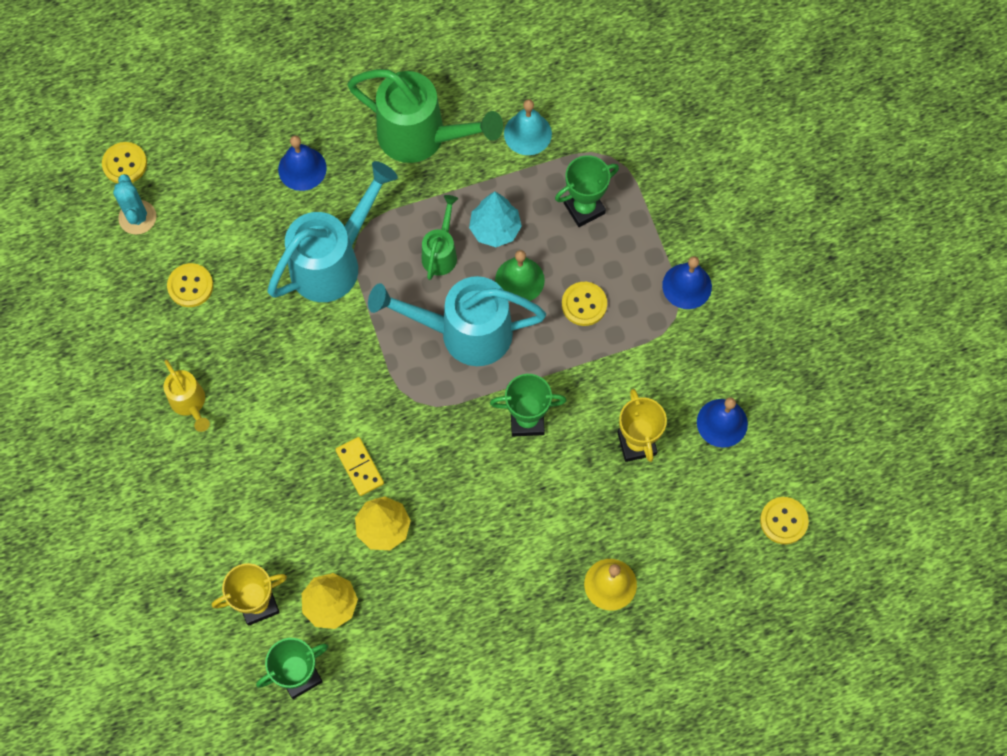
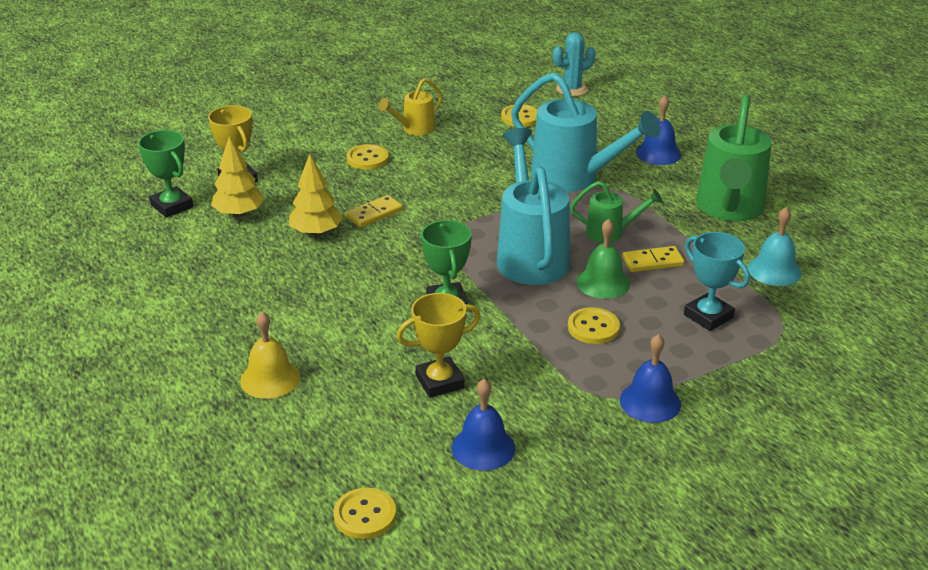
camera: 80 degrees right, 35 degrees down
yellow button [102,142,147,183] -> yellow button moved to [347,144,389,170]
turquoise tree [469,192,522,247] -> yellow domino [622,246,684,272]
green trophy [555,155,619,227] -> turquoise trophy [684,232,750,331]

